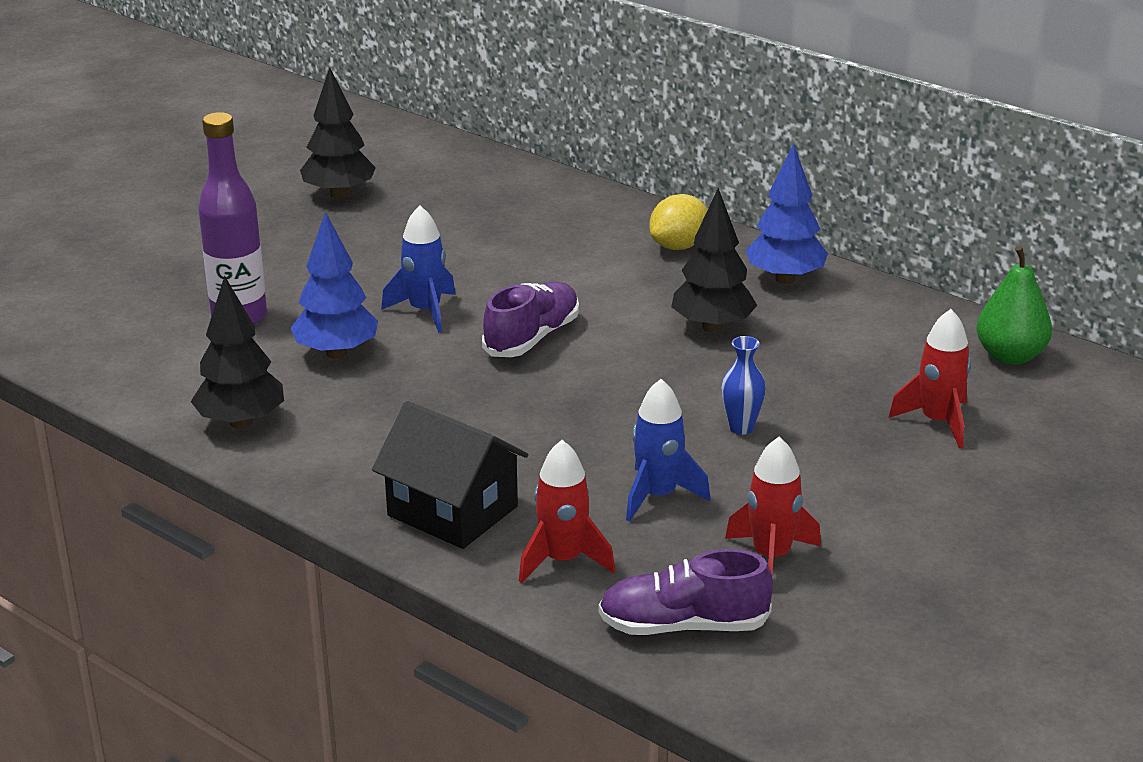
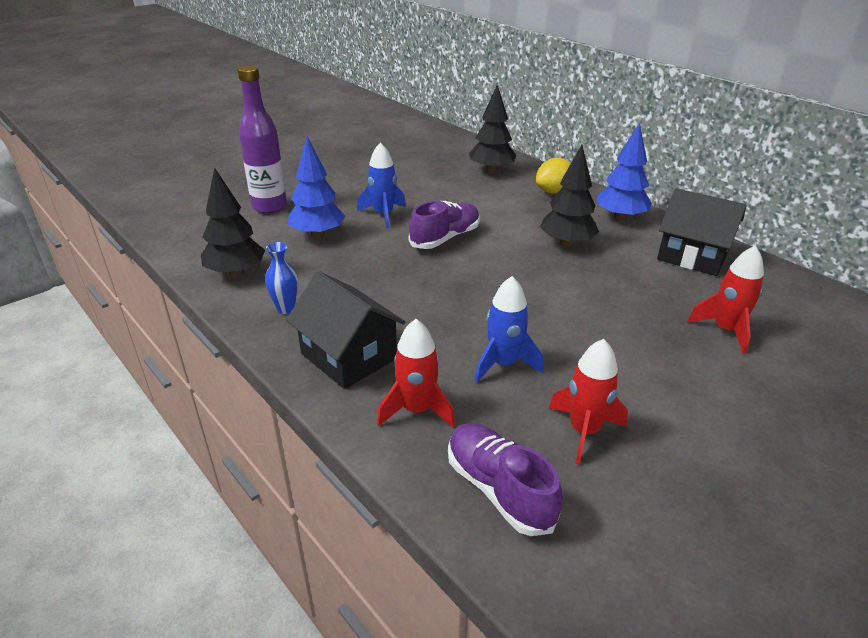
camera: 10 degrees right, 5 degrees up
black tree [300,67,376,199] -> black tree moved to [469,85,516,173]
purple shoe [598,549,773,635] -> purple shoe turned 45 degrees clockwise [448,423,563,536]
blue vase [721,336,766,435] -> blue vase moved to [265,242,298,314]
green pear [976,246,1052,365] -> none
none -> black house [657,188,747,276]

